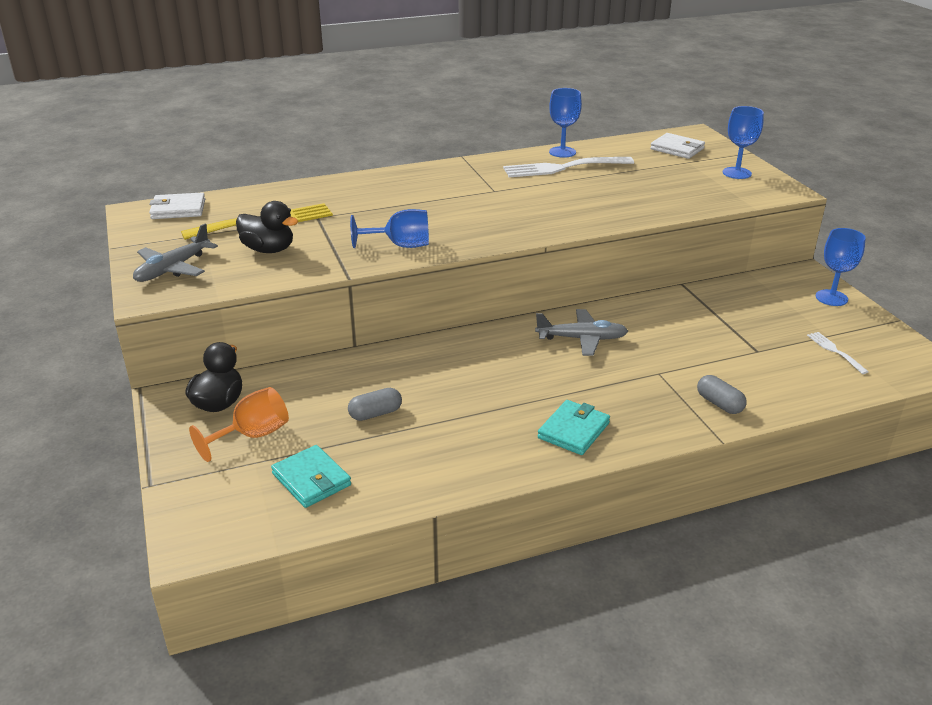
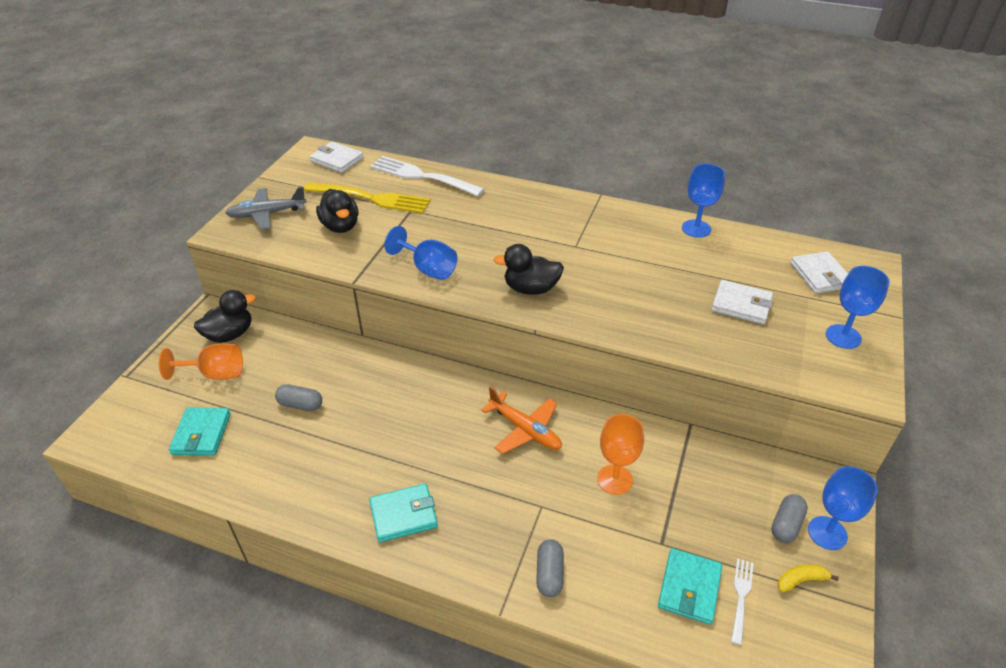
camera: 40 degrees right, 10 degrees up
white fork [503,157,634,177] -> white fork moved to [370,156,485,196]
grey plane [535,309,628,356] -> orange plane [481,386,562,454]
none -> black duck [493,244,564,295]
none -> orange goblet [597,414,644,495]
none -> turquoise wallet [658,548,722,625]
none -> white wallet [712,280,773,324]
none -> grey capsule [771,494,808,543]
none -> yellow banana [778,564,839,592]

